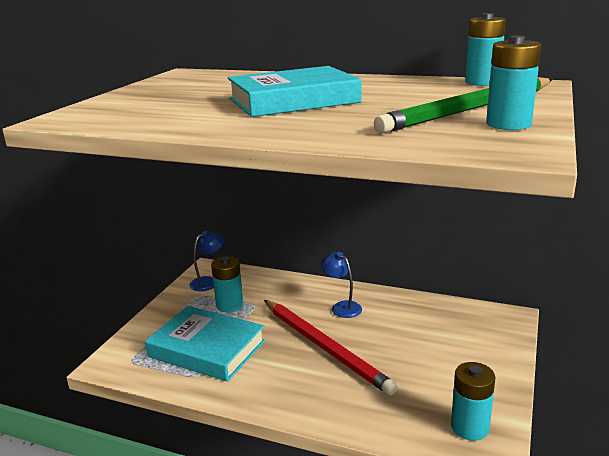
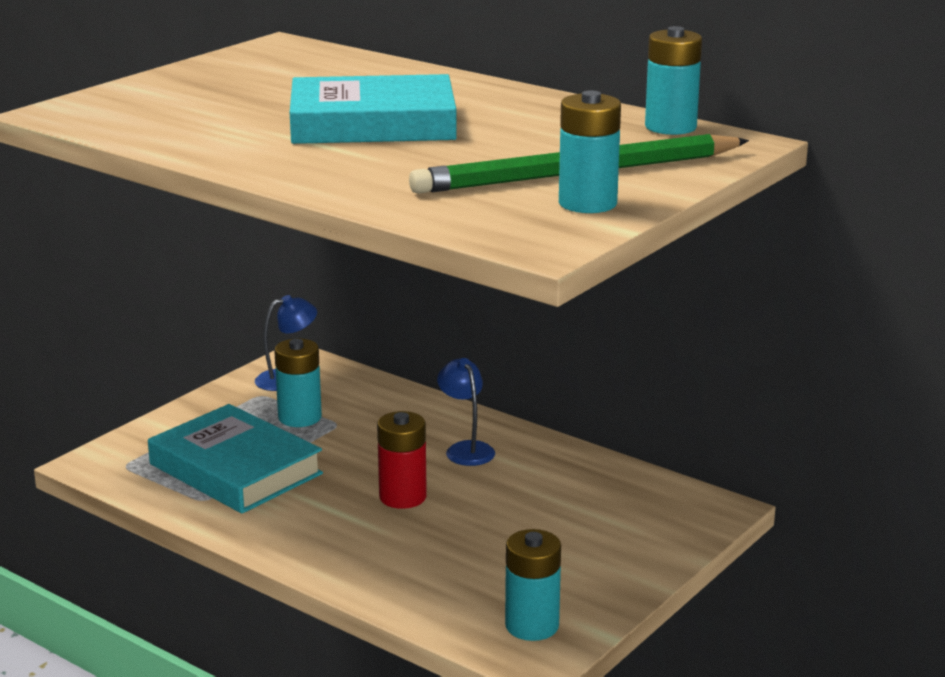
camera: 15 degrees right, 0 degrees up
red pencil [264,300,398,396] -> red battery [377,411,427,509]

